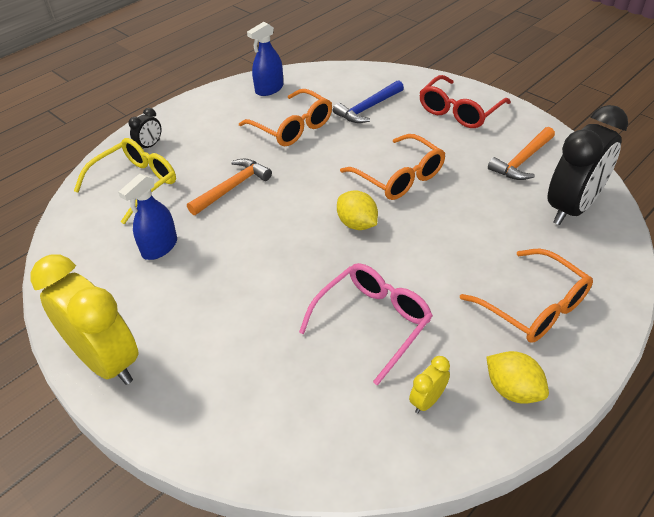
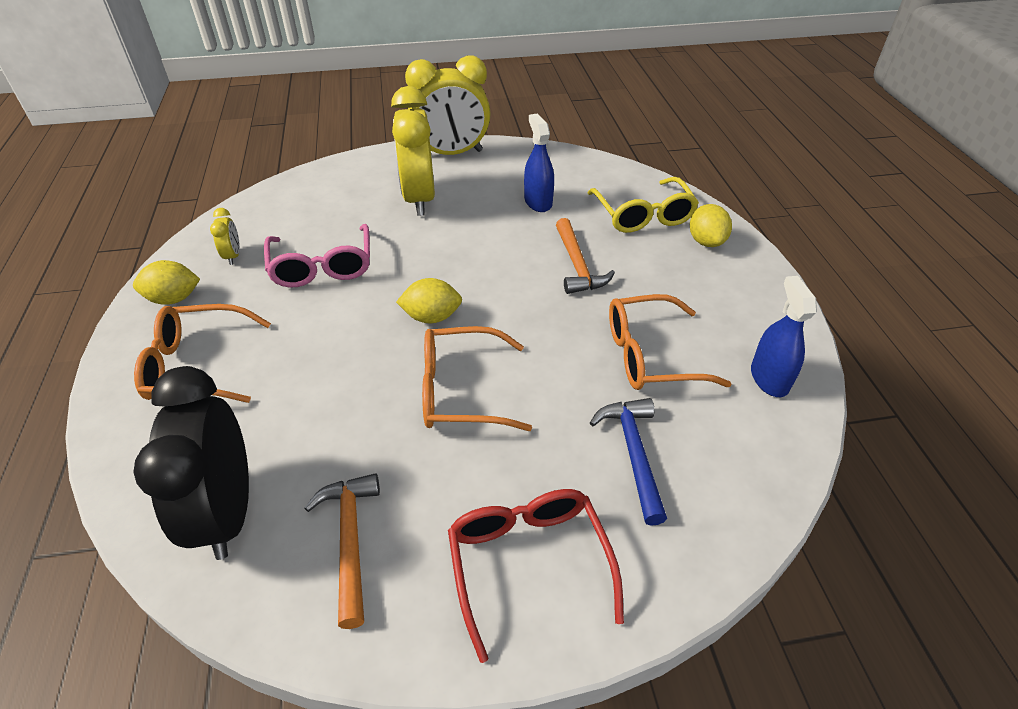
camera: 125 degrees right, 0 degrees up
black clock [128,108,161,149] -> yellow lemon [690,204,732,247]
none -> yellow clock [391,86,435,216]

